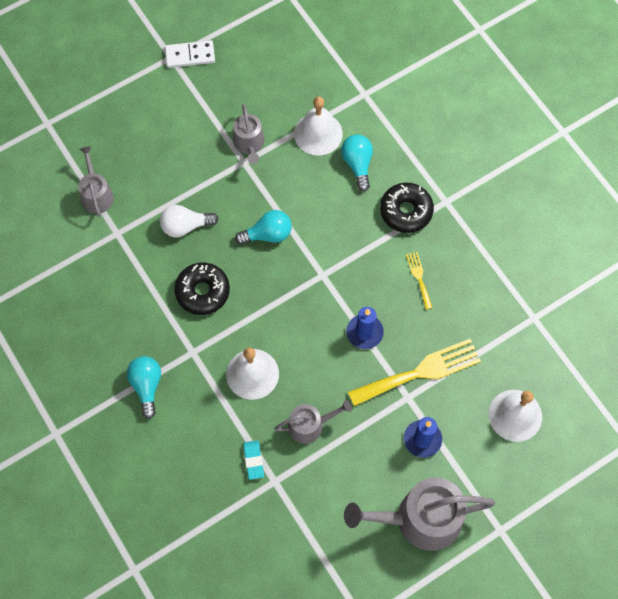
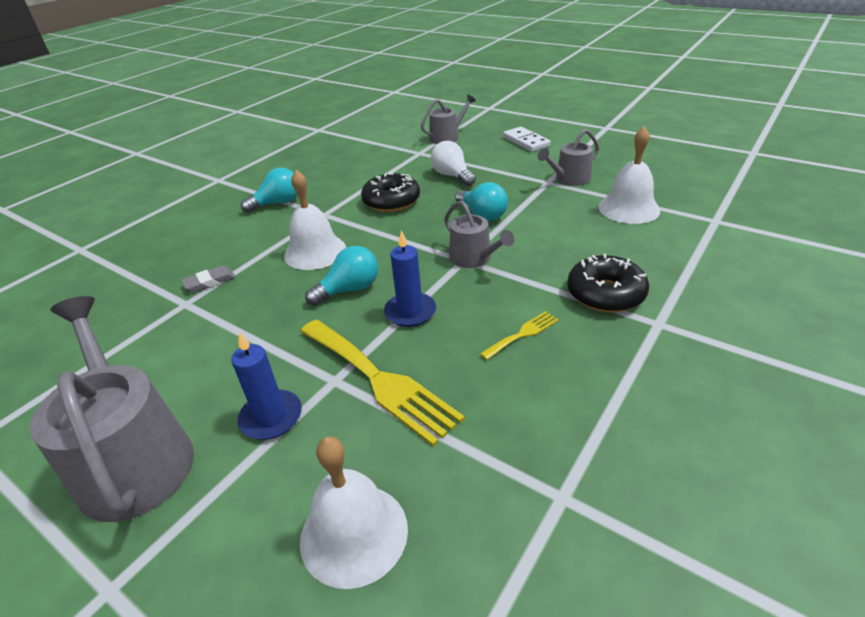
camera: 70 degrees right, 30 degrees down
white domino [165,40,215,68] -> white domino moved to [503,127,551,152]
turquoise eraser [243,440,264,480] -> grey eraser [181,265,235,292]
grey watering can [274,400,352,444] -> grey watering can moved to [444,201,514,268]
turquoise light bulb [341,134,373,192] -> turquoise light bulb moved to [305,246,378,306]

